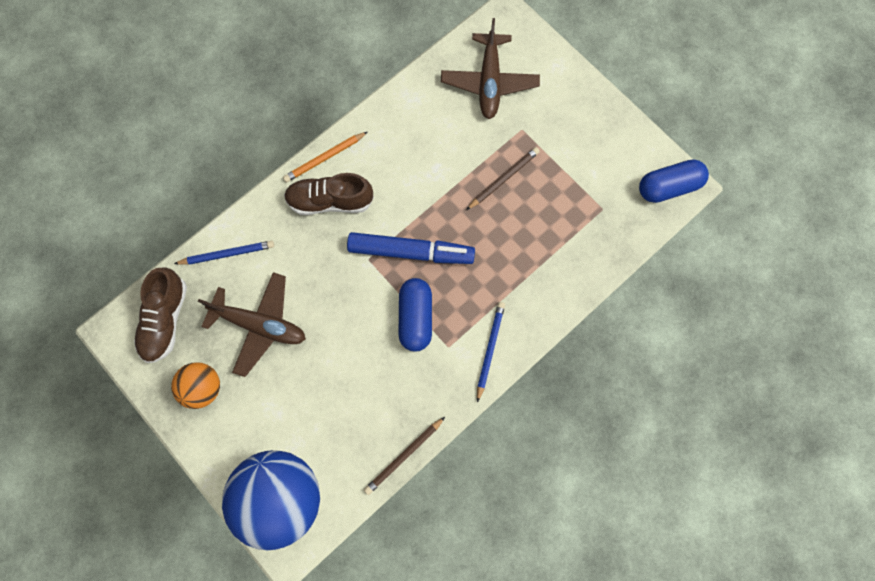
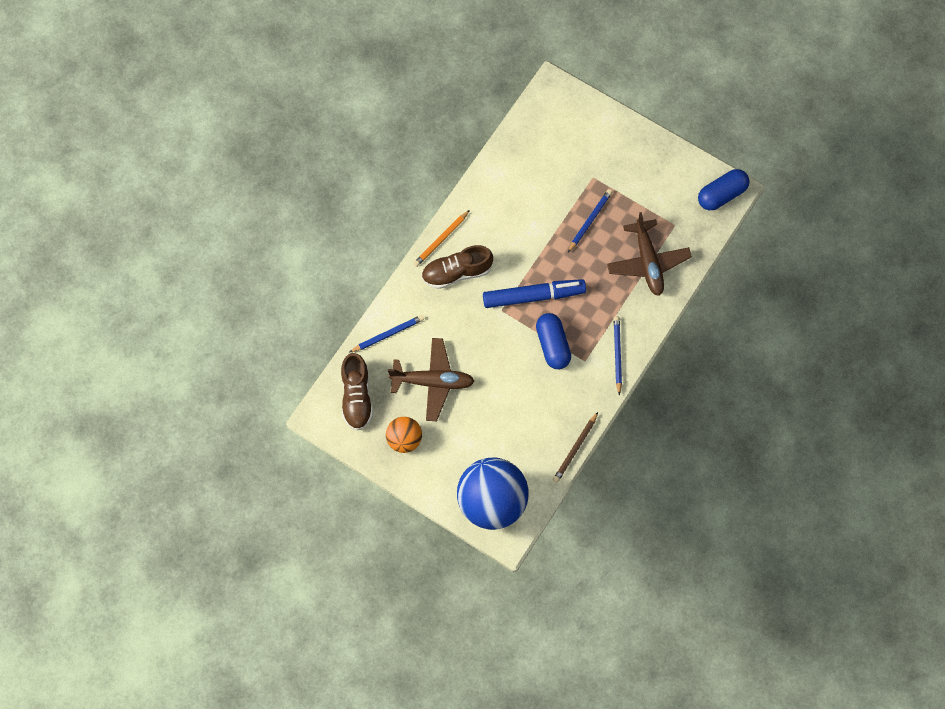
camera: 15 degrees left, 5 degrees down
brown plane [441,18,540,119] -> brown plane moved to [607,212,692,296]
brown pencil [466,147,540,210] -> blue pencil [568,189,612,252]

